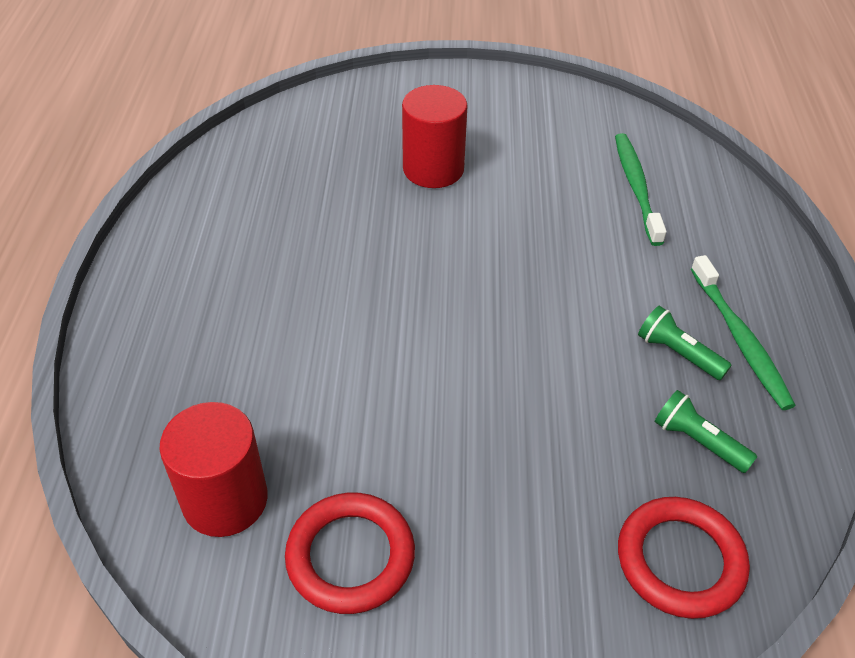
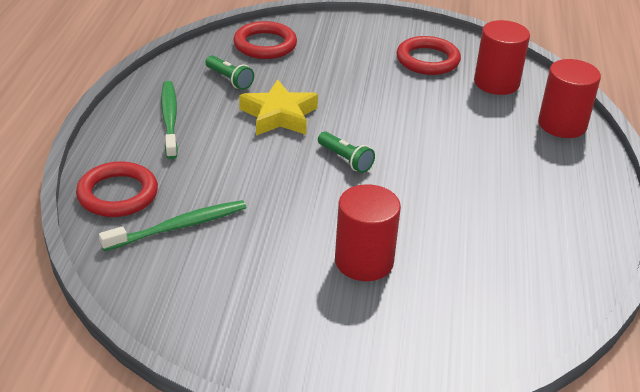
camera: 175 degrees left, 10 degrees down
green toothbrush [615,133,667,246] -> green toothbrush turned 120 degrees counterclockwise [99,200,246,251]
green flashlight [638,306,732,380] -> green flashlight moved to [318,132,375,173]
none -> red ring [76,161,158,217]
none -> yellow star [239,79,318,136]
none -> red cylinder [538,59,601,138]

